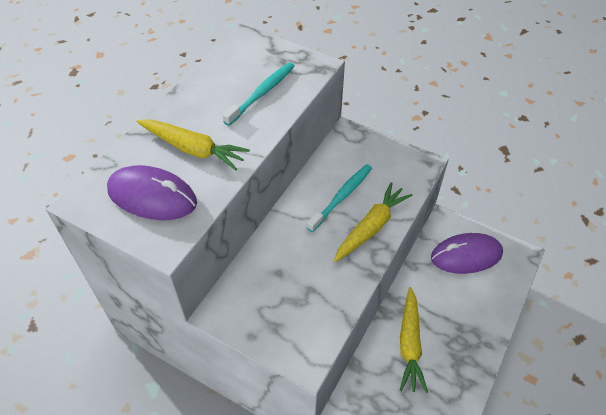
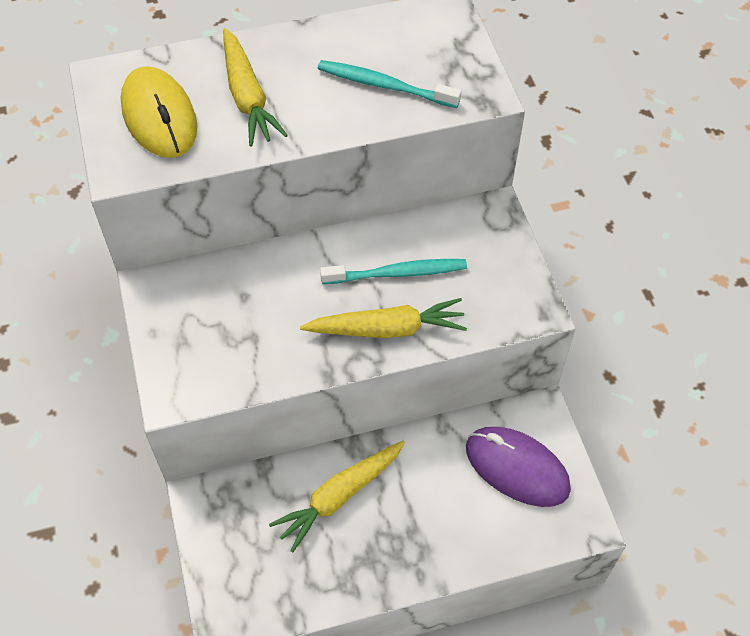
camera: 45 degrees right, 5 degrees up
purple mouse [107,165,197,220] -> yellow mouse [120,66,197,158]
turquoise toothbrush [222,62,295,126] -> turquoise toothbrush turned 150 degrees counterclockwise [318,60,461,108]

